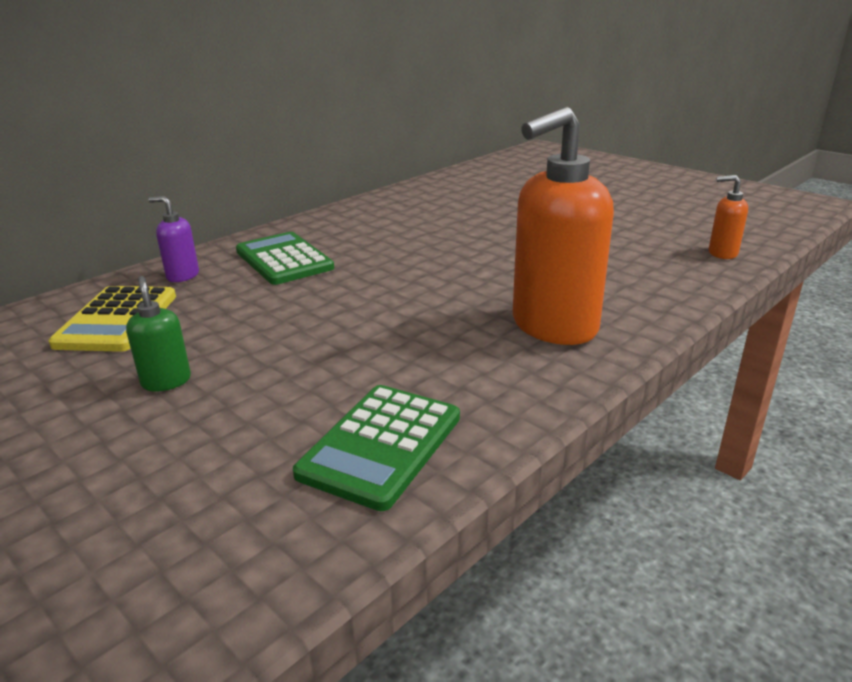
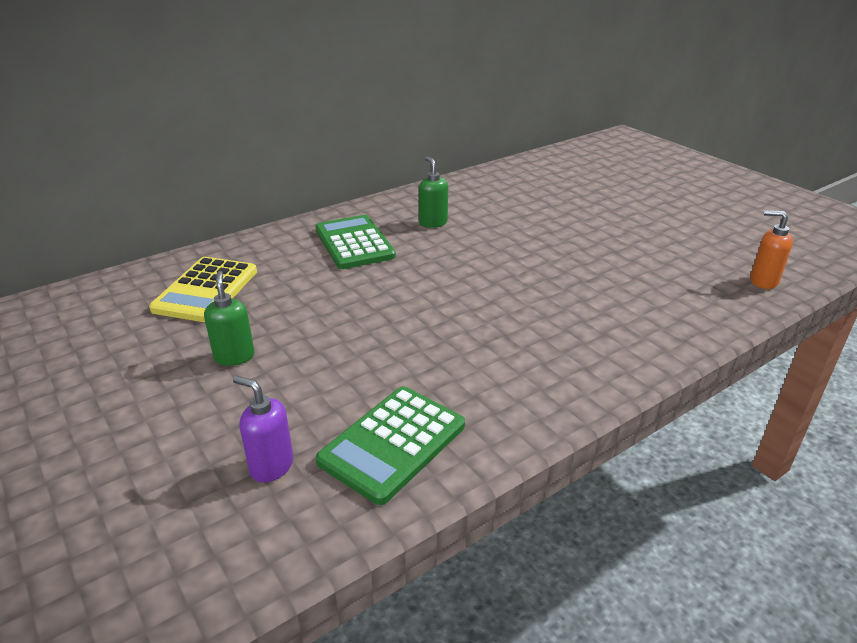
camera: 10 degrees right, 5 degrees up
purple soap dispenser [148,196,199,282] -> purple soap dispenser moved to [233,376,293,483]
orange soap dispenser [513,107,614,345] -> none
none -> green soap dispenser [419,156,448,228]

